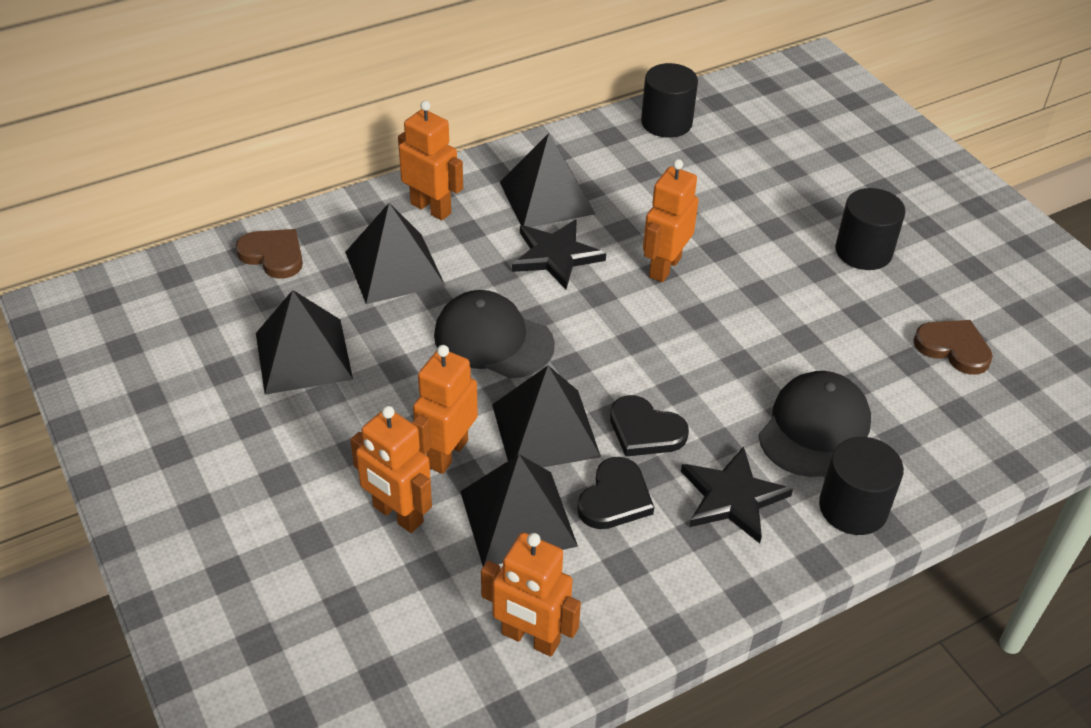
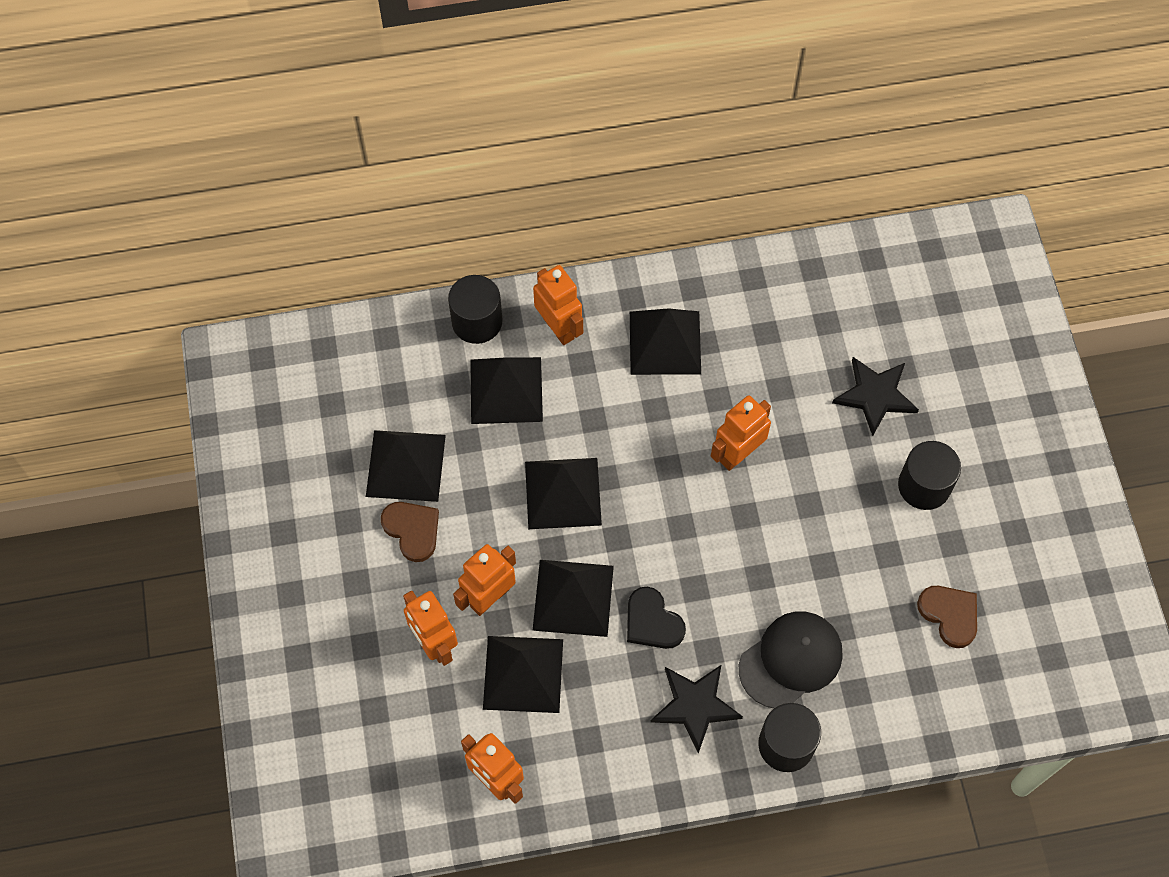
camera: 20 degrees right, 20 degrees up
brown heart [235,229,303,279] -> brown heart moved to [381,502,439,562]
black cap [434,290,555,379] -> black pyramid [525,458,602,529]
black star [512,219,606,289] -> black star moved to [832,357,919,436]
black heart [577,457,654,529] -> none
black cylinder [641,63,698,138] -> black cylinder moved to [448,275,503,344]

